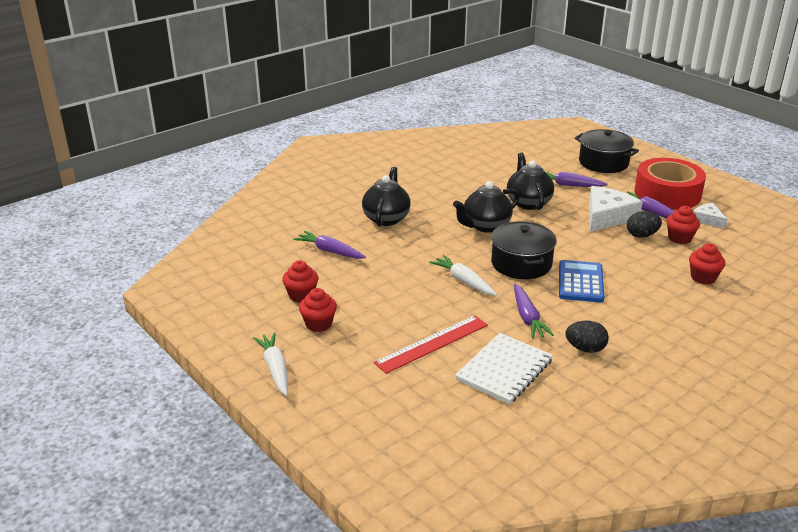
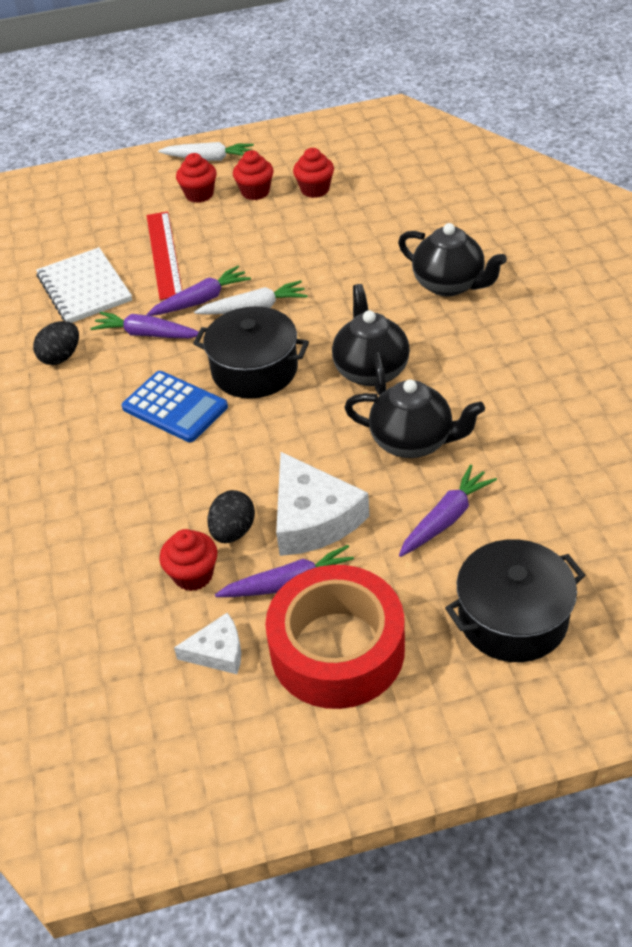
camera: 120 degrees right, 15 degrees up
purple carrot [294,231,366,259] -> purple carrot moved to [146,266,251,316]
red cupcake [689,243,725,284] -> red cupcake moved to [176,153,217,203]

